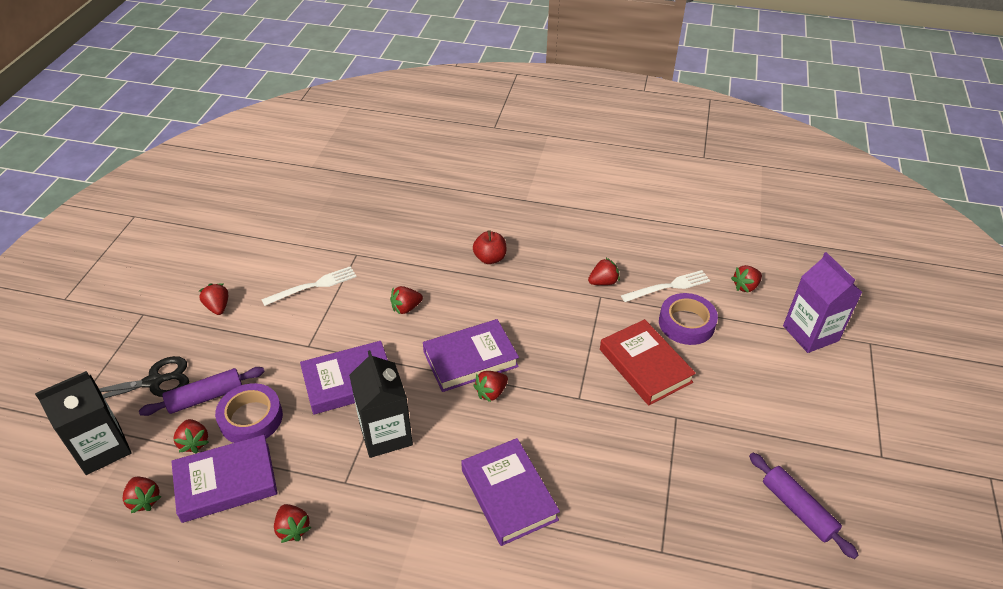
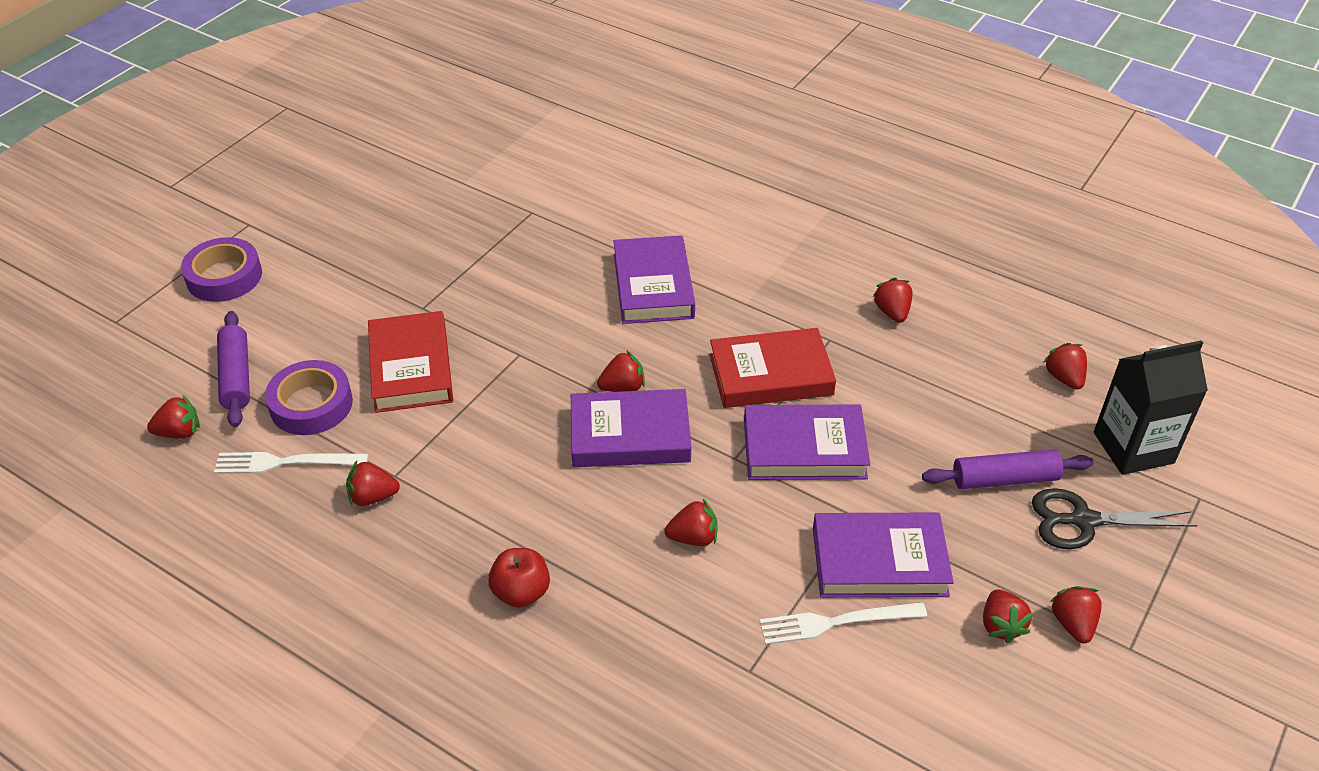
camera: 160 degrees left, 0 degrees up
purple book [171,435,278,523] -> purple book moved to [813,513,954,598]
red strawberry [174,419,209,454] -> red strawberry moved to [1050,586,1102,643]
purple tape [215,383,283,443] -> purple tape moved to [181,237,262,302]
black carton [349,350,413,458] -> red book [710,328,836,408]
purple rolling pin [749,453,859,559] -> purple rolling pin moved to [217,311,250,427]
purple carton [783,252,862,353] -> none

